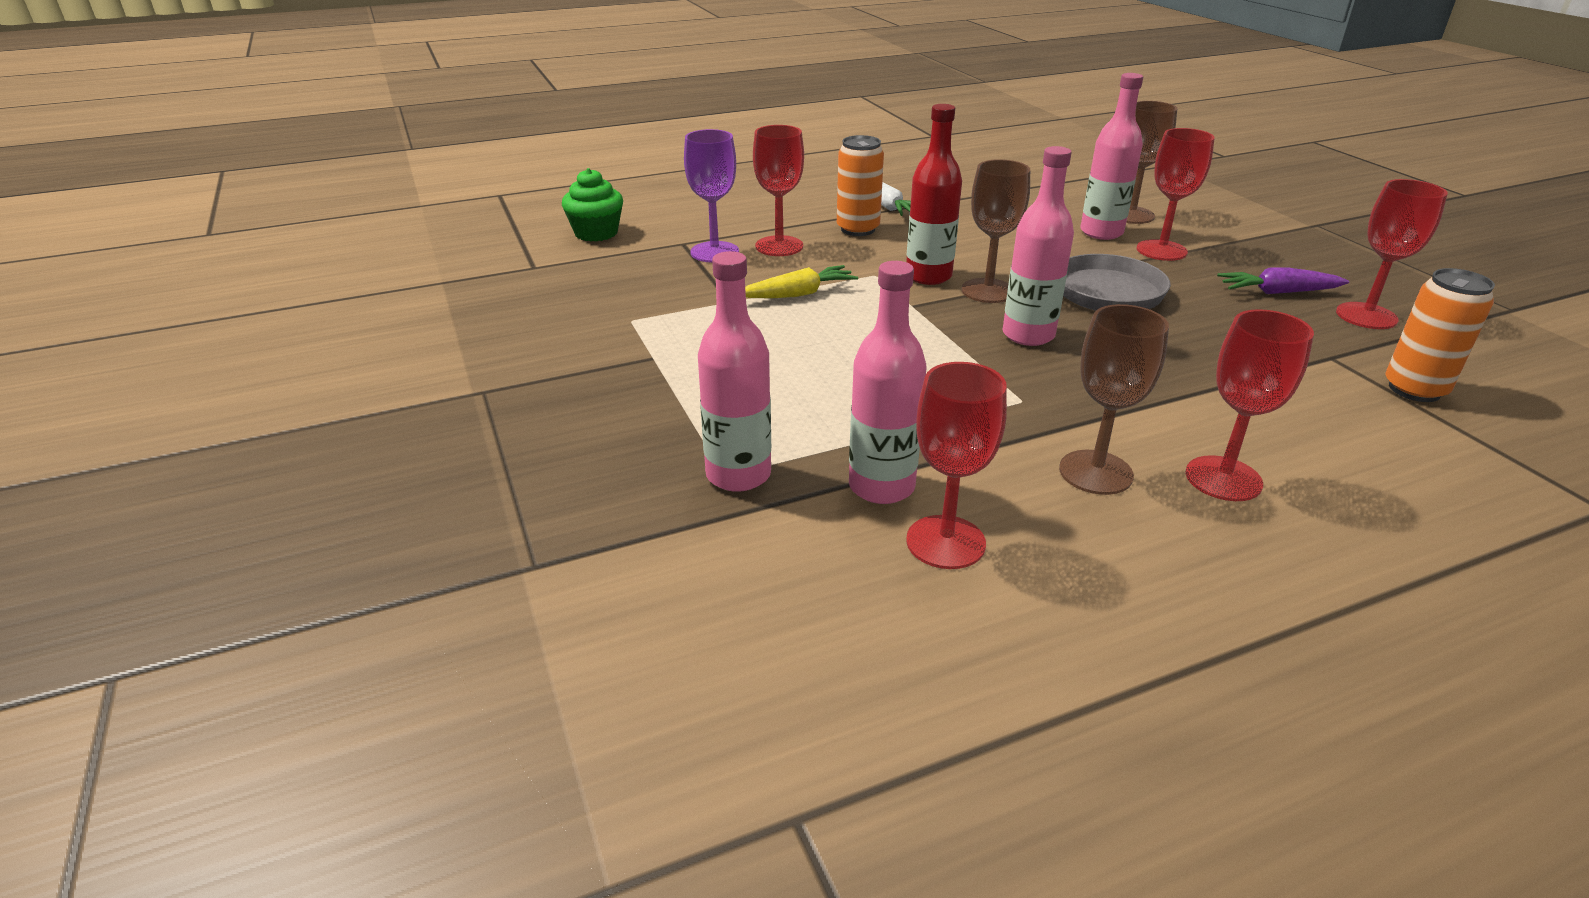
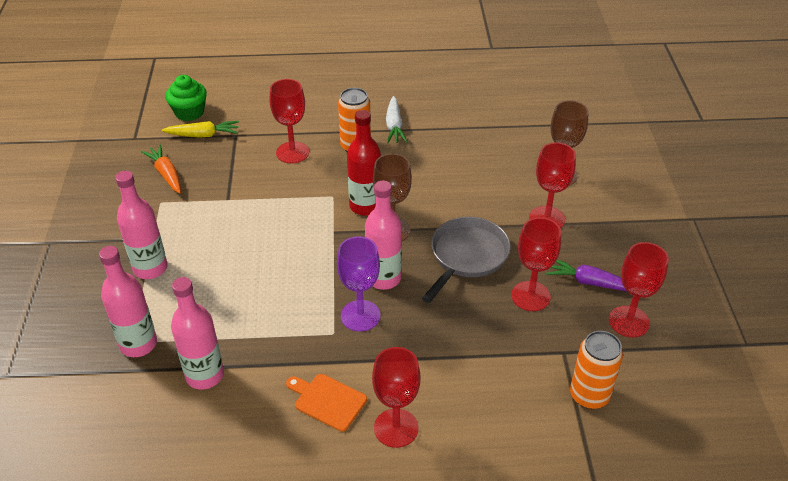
camera: 20 degrees right, 10 degrees up
purple goblet [684,129,739,263] -> purple goblet moved to [337,236,380,332]
yellow carrot [745,265,858,298] -> yellow carrot moved to [162,121,239,138]
red goblet [906,362,1007,569] -> red goblet moved to [511,217,561,311]
brown goblet [1059,304,1169,495] -> orange cutting board [286,374,367,432]
pink bottle [1080,73,1143,240] -> pink bottle moved to [115,171,168,279]
none -> orange carrot [141,144,181,194]

